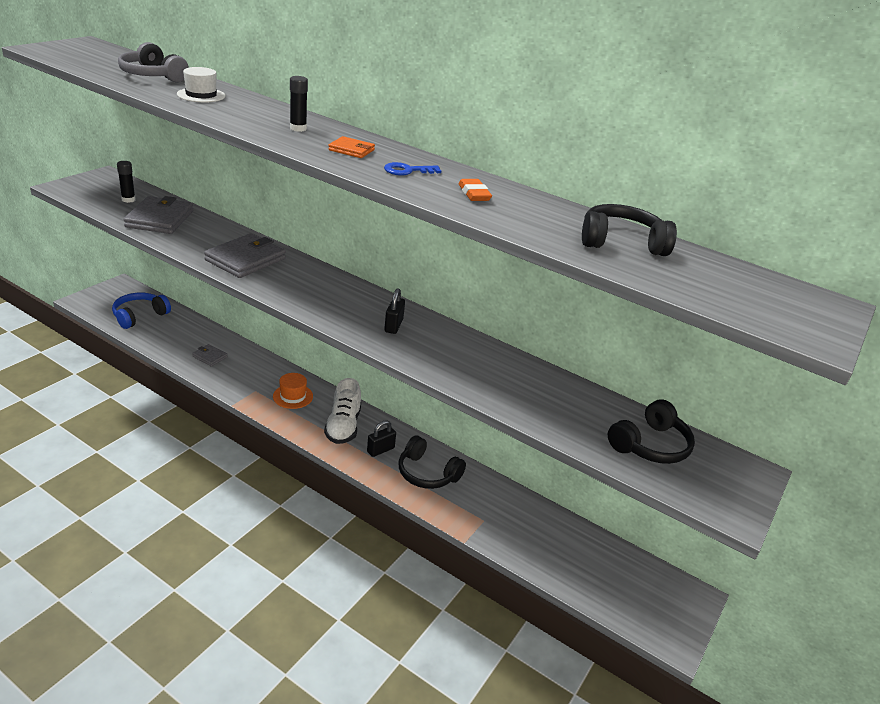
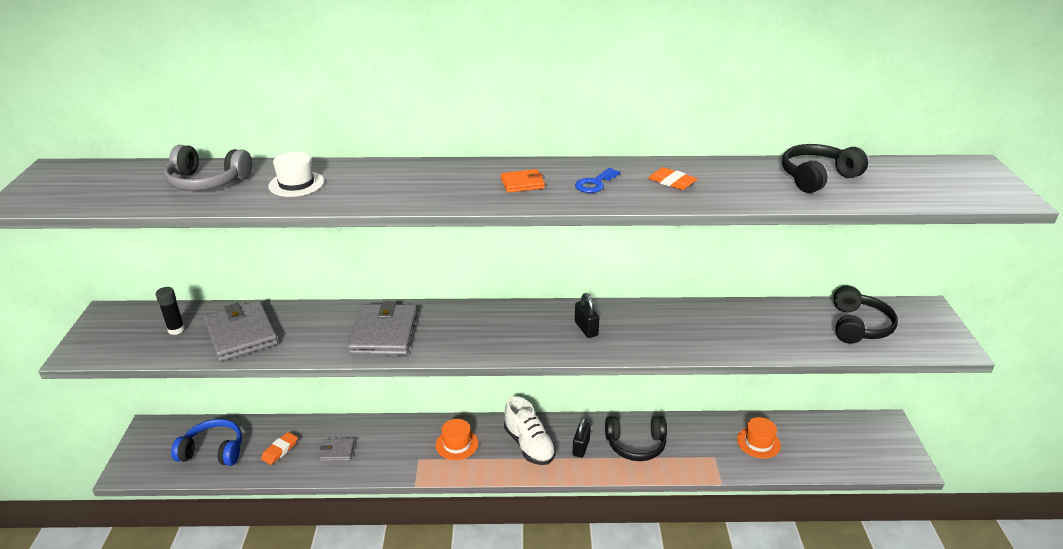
camera: 30 degrees left, 0 degrees up
blue headphones [112,293,171,329] -> blue headphones turned 90 degrees clockwise [171,419,242,466]
black glue stick [290,76,308,132] -> none
none -> orange eraser [261,432,298,465]
none -> orange hat [737,417,781,459]

